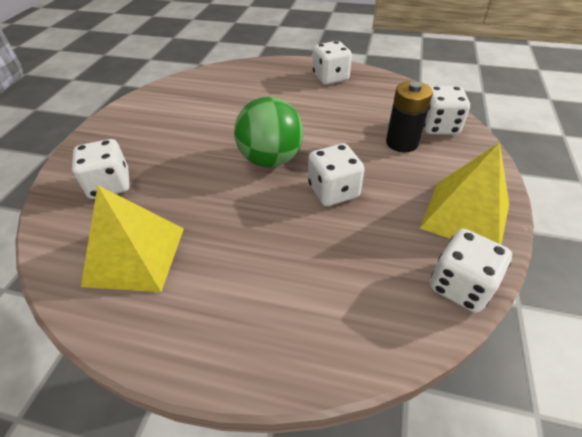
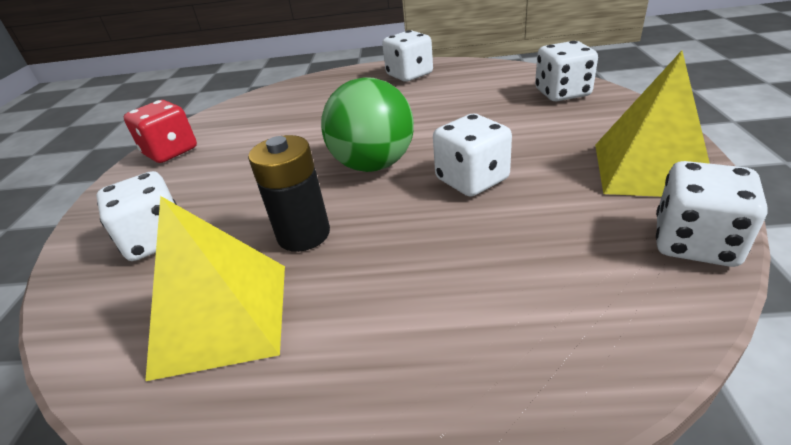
camera: 10 degrees left, 10 degrees down
black battery [386,81,433,152] -> black battery moved to [248,135,330,252]
none -> red dice [124,100,197,163]

